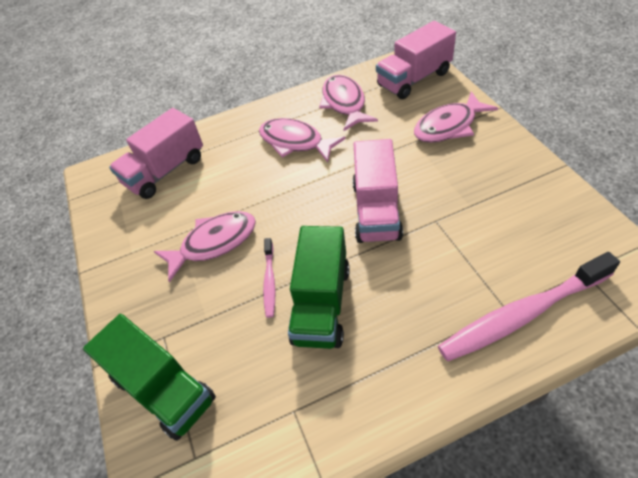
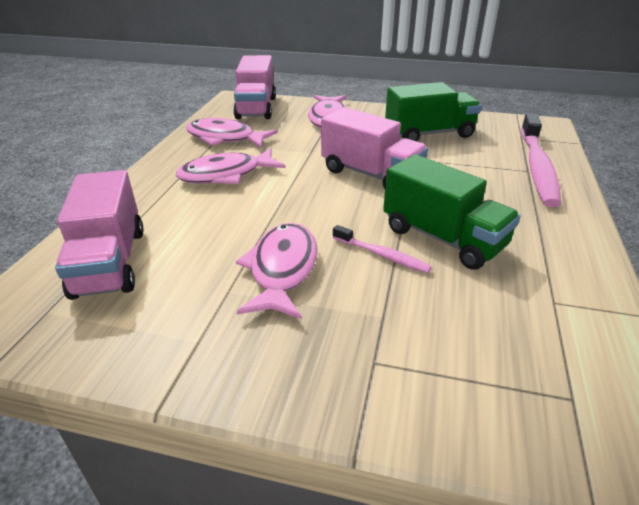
camera: 60 degrees left, 15 degrees down
green truck [83,314,216,441] -> green truck moved to [385,82,481,141]

